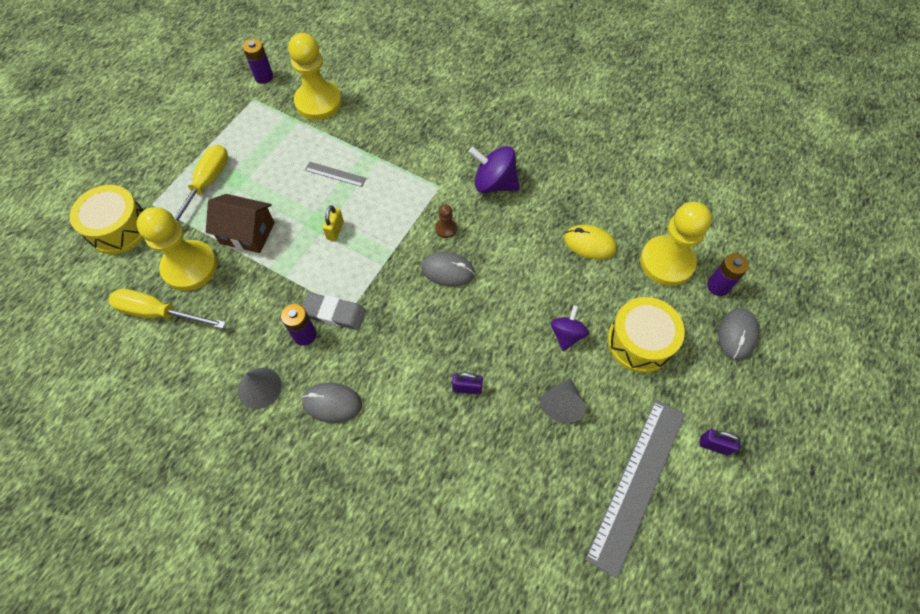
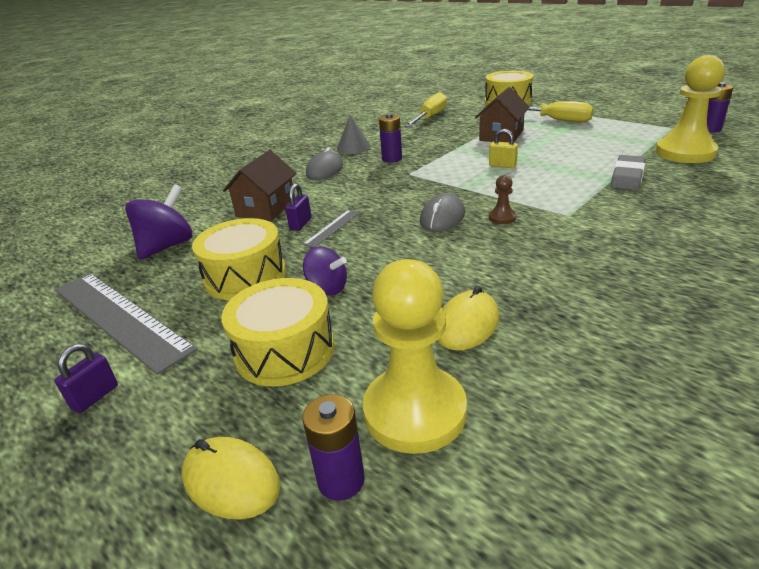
camera: 105 degrees right, 30 degrees down
yellow pawn [137,207,217,291] -> none
grey eraser [302,293,366,330] -> grey eraser moved to [611,155,646,191]
grey ruler [305,162,367,187] -> grey ruler moved to [302,210,360,248]
purple spinning top [469,146,520,193] -> purple spinning top moved to [125,184,193,260]
grey cone [540,378,585,423] -> yellow drum [192,218,286,300]
grey mouse [718,308,759,360] -> yellow mouse [182,437,280,520]
none -> brown house [223,150,297,221]

